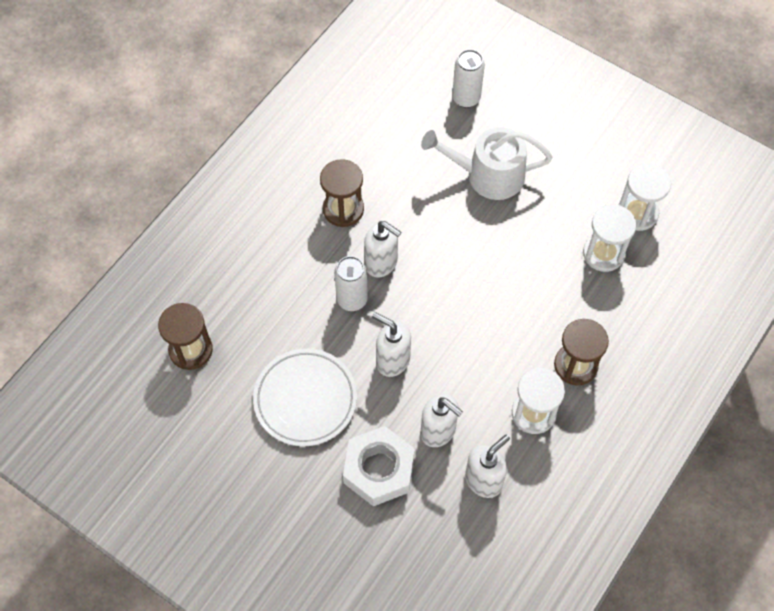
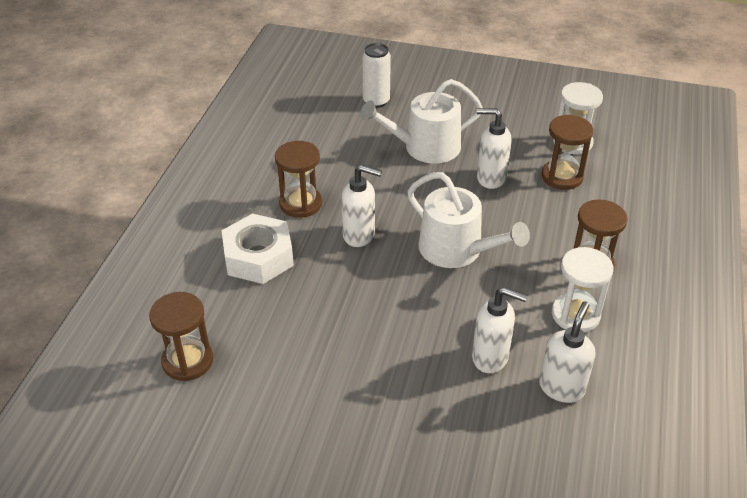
camera: 20 degrees left, 20 degrees down
white plate [253,349,357,446] -> none
white can [334,256,368,311] -> none
white nut [343,426,415,506] -> white nut moved to [222,214,294,284]
white soap dispenser [372,312,411,377] -> white soap dispenser moved to [477,108,511,189]
white hourglass [583,204,636,272] -> brown hourglass [541,115,593,190]
none -> white watering can [407,172,530,268]

